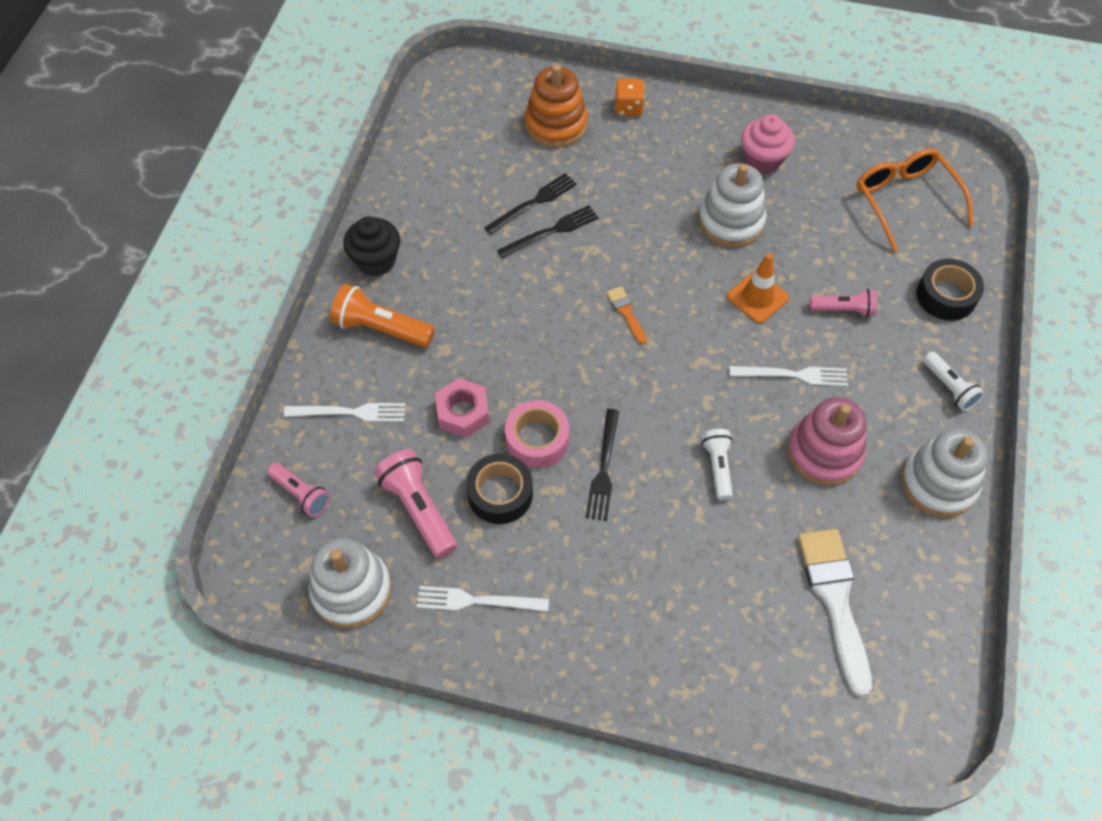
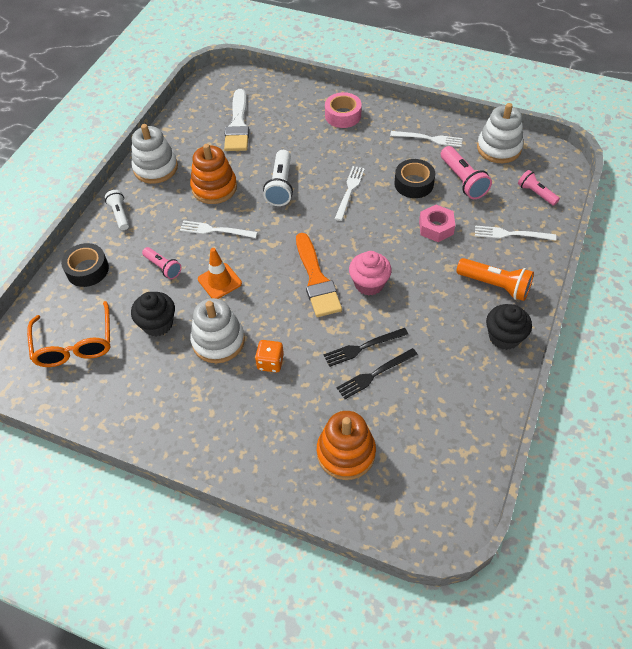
camera: 170 degrees left, 5 degrees down
pink tape [505,400,569,468] -> pink tape moved to [325,92,362,128]
black fork [586,409,619,521] -> white fork [335,166,365,221]
orange brush [606,286,647,345] -> orange brush [296,233,342,317], size x2.09
orange dice [615,78,645,116] -> orange dice moved to [255,340,284,372]
white flashlight [702,429,733,500] -> white flashlight [263,150,293,206], size x1.56
pink cupcake [741,114,795,174] -> pink cupcake moved to [349,251,392,296]
pink stacking toy [787,397,867,486] -> orange stacking toy [190,144,237,204]
pink flashlight [810,289,877,317] -> pink flashlight turned 150 degrees counterclockwise [142,247,181,279]
none -> black cupcake [131,292,175,336]

